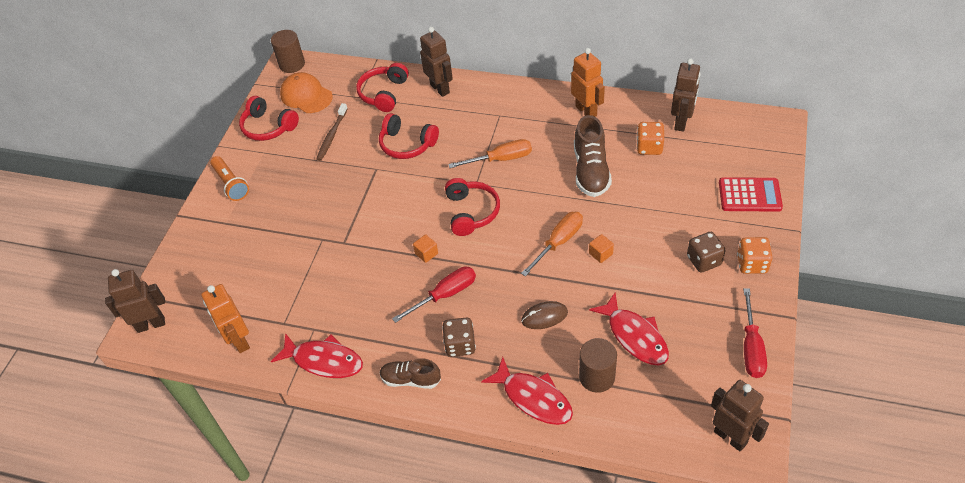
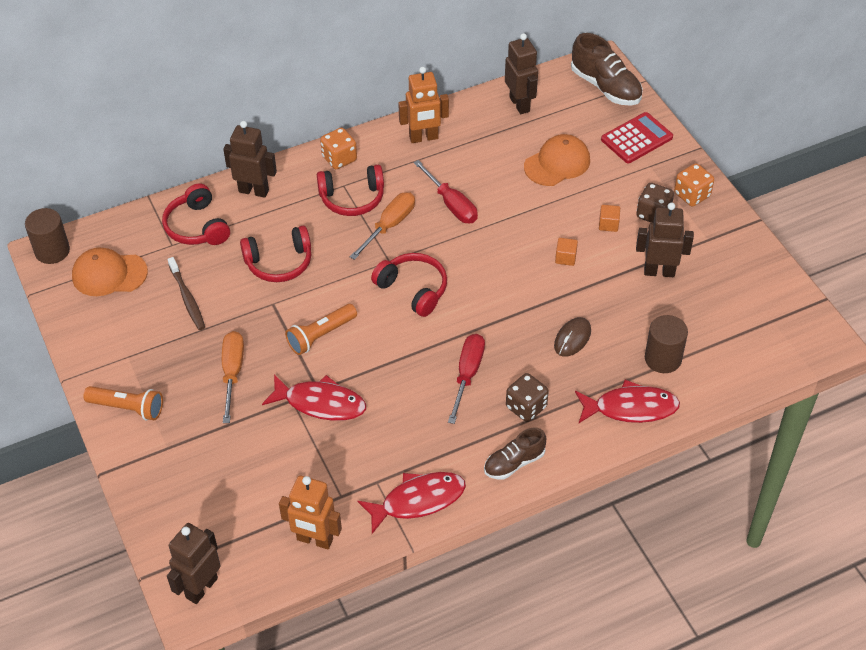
camera: 45 degrees left, 0 degrees up
red headphones [239,96,299,141] -> red headphones moved to [317,165,384,216]
orange cube [413,234,438,263] -> orange cube moved to [599,205,620,232]
orange screwdriver [521,212,583,276] -> orange screwdriver moved to [222,331,244,423]
orange robot [571,48,605,117] -> orange robot turned 150 degrees clockwise [398,67,449,143]
brown shoe [574,115,612,197] -> brown shoe moved to [571,33,643,105]
red fish [589,293,669,365] -> red fish moved to [262,374,366,421]
orange dice [637,122,664,155] -> orange dice moved to [320,128,357,169]
brown robot [711,380,769,451] -> brown robot moved to [636,203,694,277]
red screwdriver [743,288,767,378] -> red screwdriver moved to [413,160,478,223]
none -> orange flashlight [285,304,357,355]
none -> orange cap [524,134,590,186]

